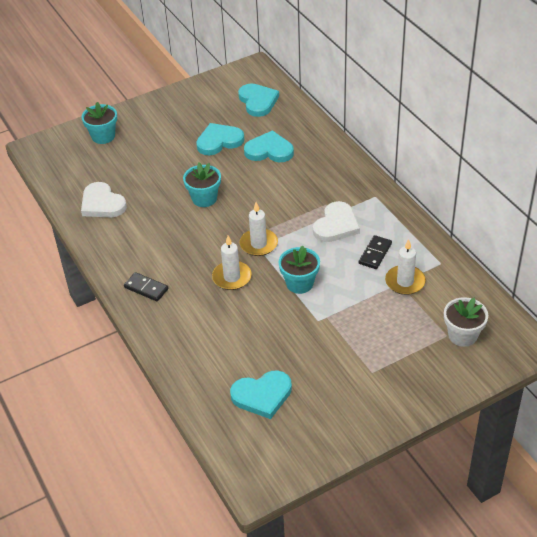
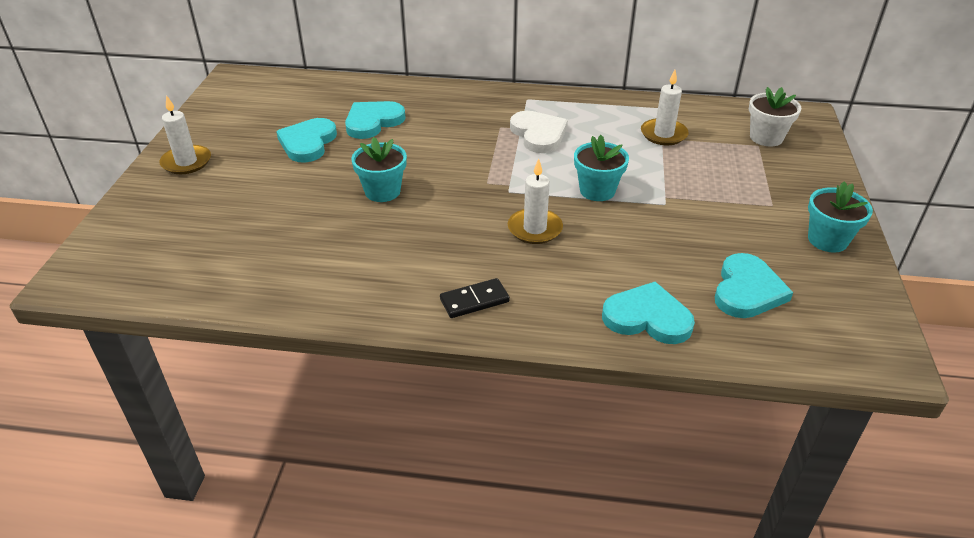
camera: 55 degrees left, 5 degrees down
turquoise flower pot [81,102,117,144] -> turquoise flower pot moved to [808,181,873,252]
white heart [81,182,127,217] -> none
turquoise heart [238,83,279,117] -> turquoise heart moved to [602,282,695,344]
white candle [240,202,278,256] -> white candle moved to [159,95,211,174]
black domino [359,235,392,269] -> none

